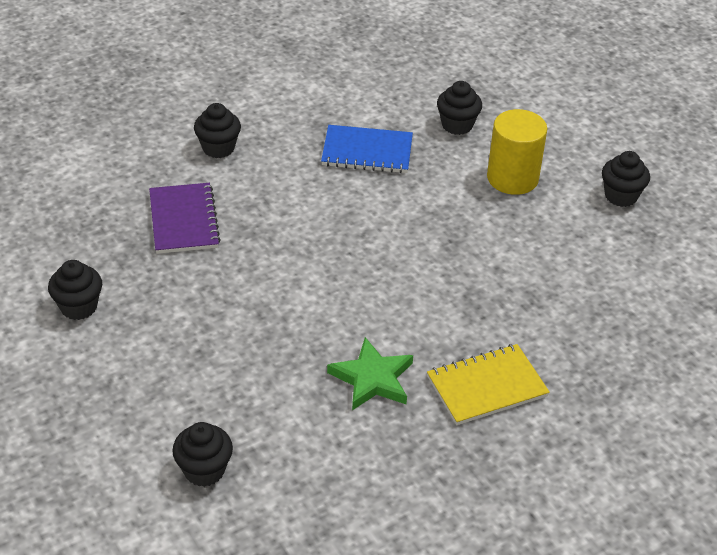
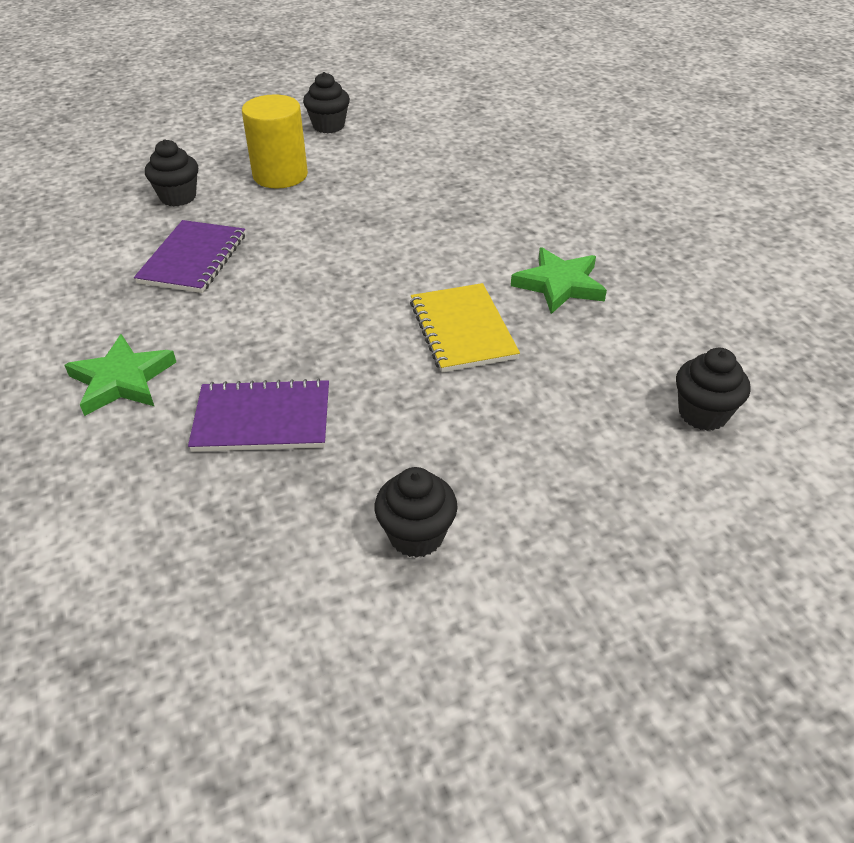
camera: 80 degrees left, 0 degrees up
black cupcake [194,103,241,158] -> green star [64,334,176,416]
blue notebook [321,125,413,173] -> purple notebook [134,220,245,293]
yellow notebook [427,344,550,425] -> yellow notebook moved to [410,283,520,373]

